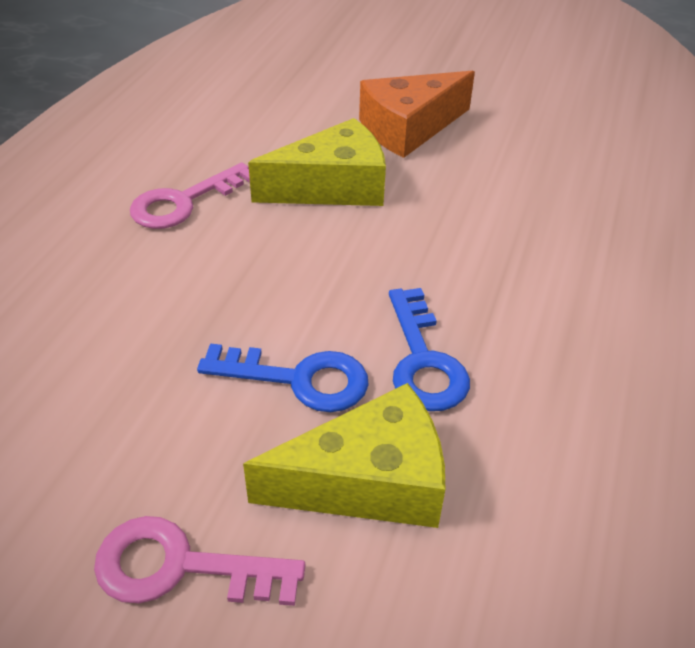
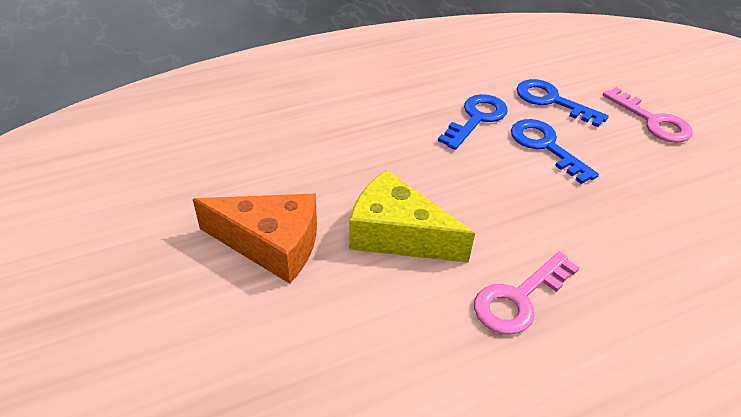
camera: 135 degrees left, 0 degrees up
pink key [130,162,250,229] -> pink key turned 135 degrees clockwise [474,252,580,335]
yellow cheese [243,383,445,528] -> blue key [517,79,609,127]

